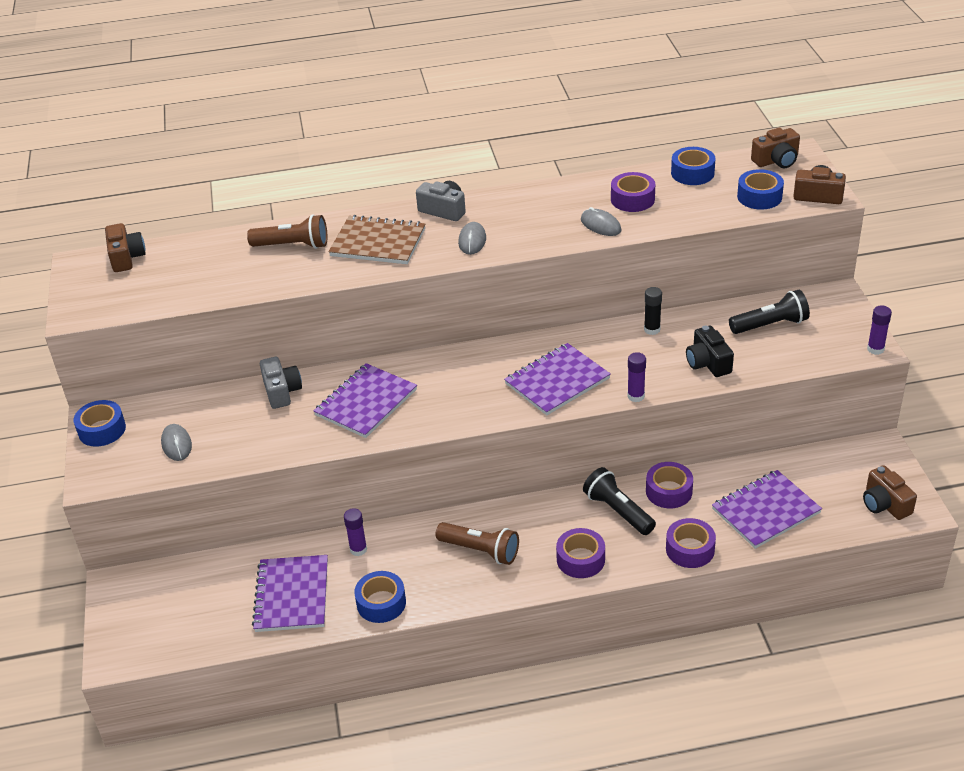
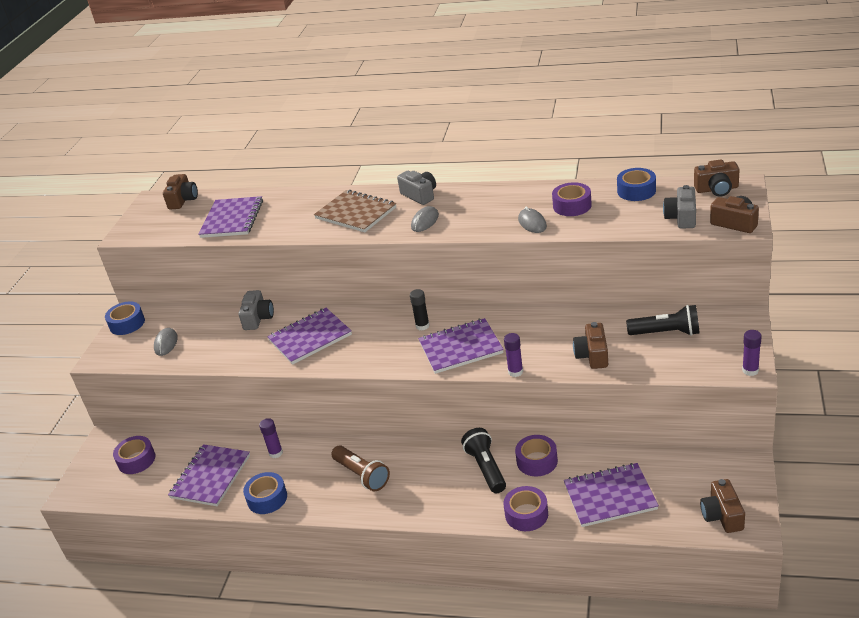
camera: 25 degrees right, 5 degrees down
brown flashlight [247,215,327,249] -> none
purple tape [556,528,605,578] -> purple tape moved to [113,436,156,474]
black glue stick [644,287,662,335] -> black glue stick moved to [410,289,430,331]
black camera [686,326,734,377] -> brown camera [573,322,608,369]
blue tape [737,169,784,210] -> grey camera [663,185,696,228]
none -> purple notebook [198,196,263,238]

